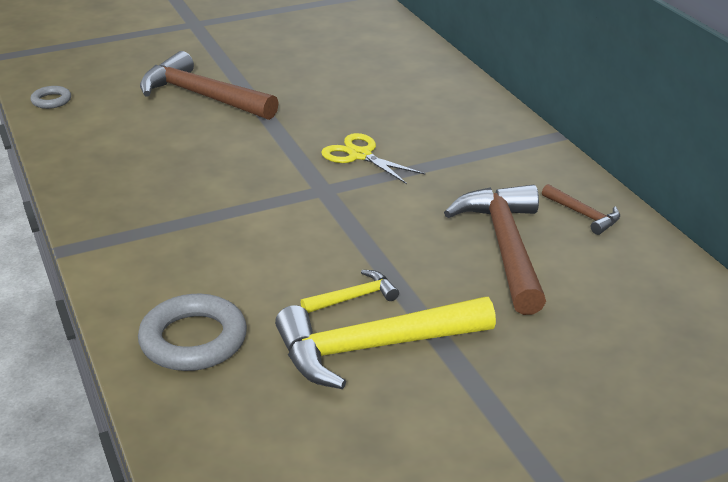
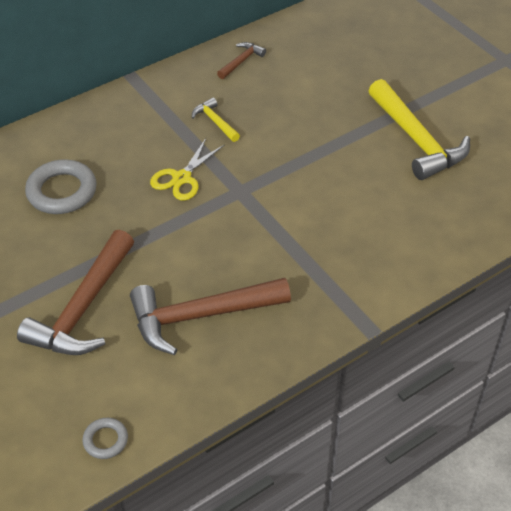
camera: 100 degrees left, 15 degrees up
grey ring [138,294,247,371] -> grey ring moved to [25,159,97,214]
yellow hammer [301,270,399,313] -> yellow hammer moved to [192,97,240,142]
brown hammer [444,185,546,315] -> brown hammer moved to [130,278,291,355]

